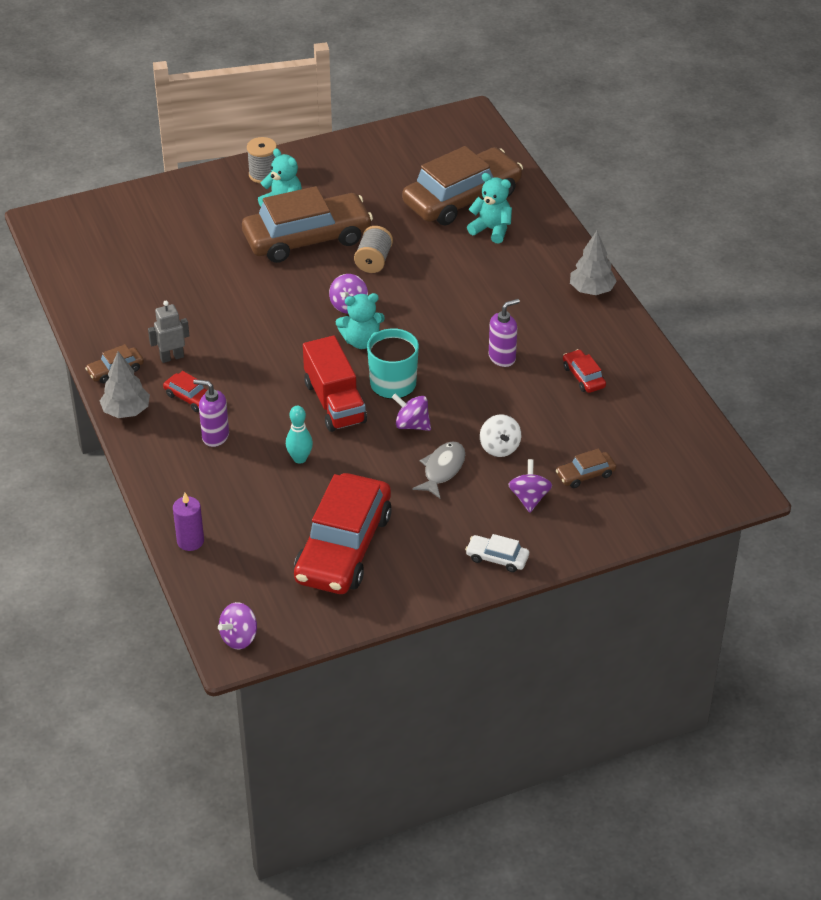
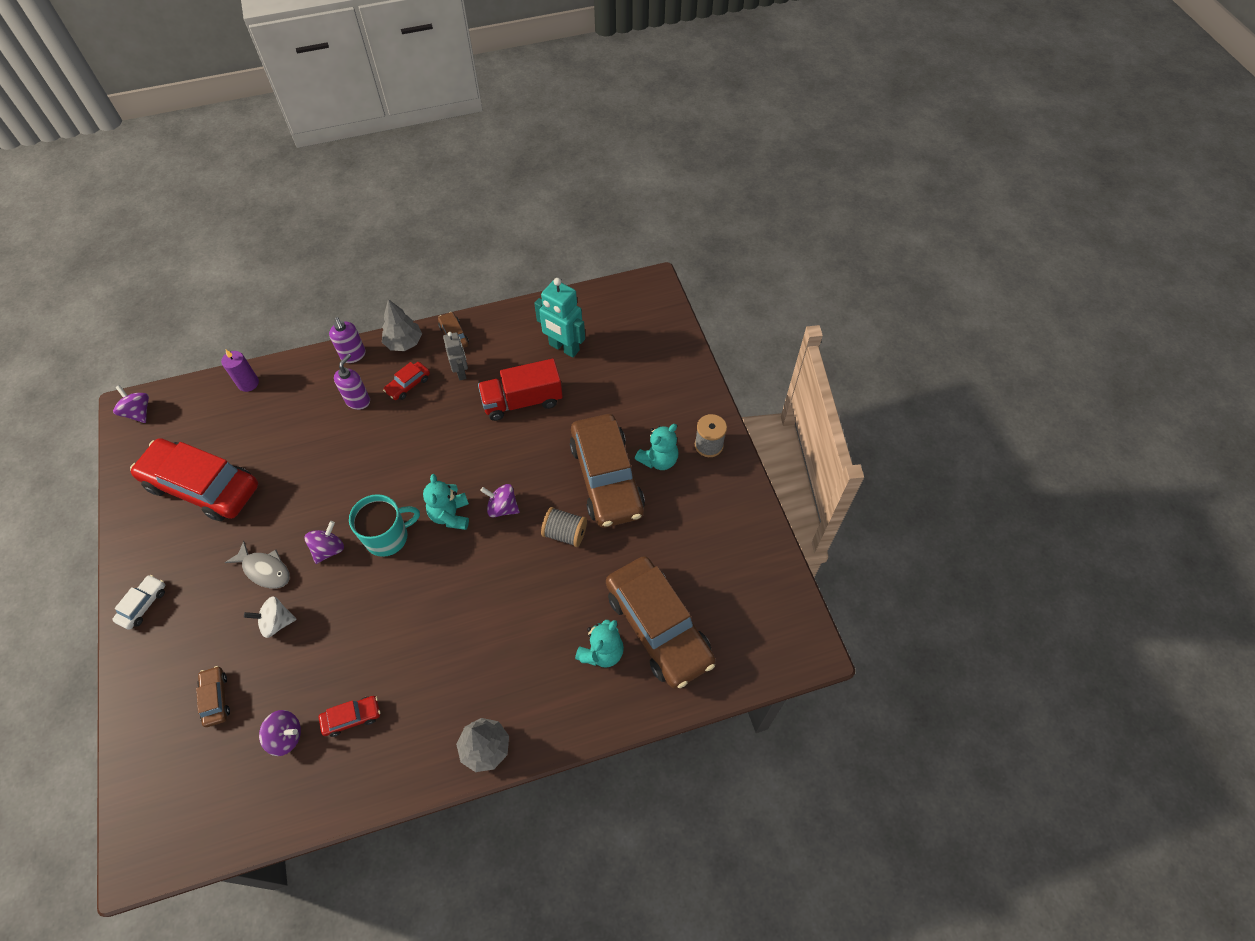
camera: 95 degrees right, 15 degrees up
turquoise bowling pin [286,406,313,464] -> none
red truck [303,336,367,432] -> red truck moved to [478,359,563,421]
purple soap dispenser [489,299,520,367] -> purple soap dispenser moved to [329,317,366,363]
purple spinning top [508,459,552,513] -> purple spinning top moved to [259,710,301,756]
none -> turquoise robot [534,278,585,357]

